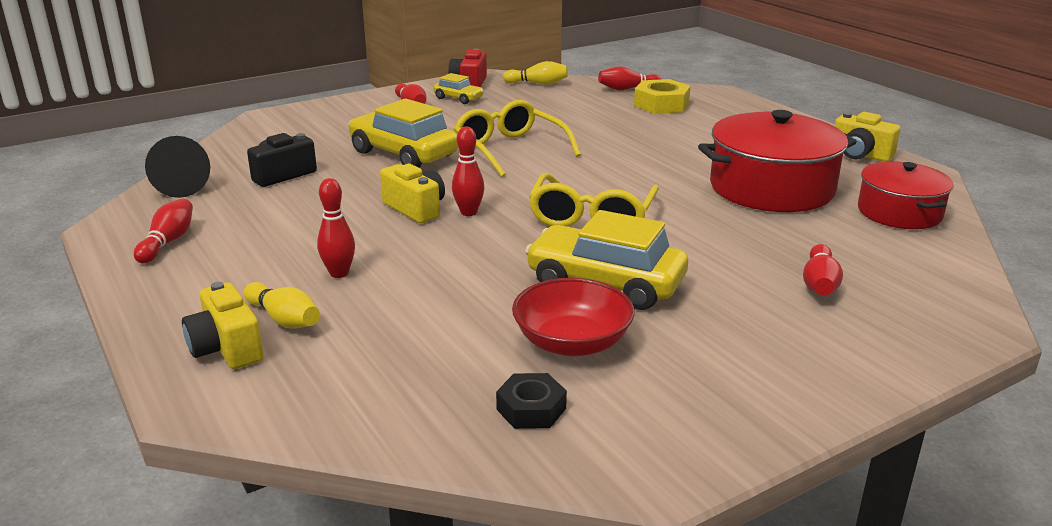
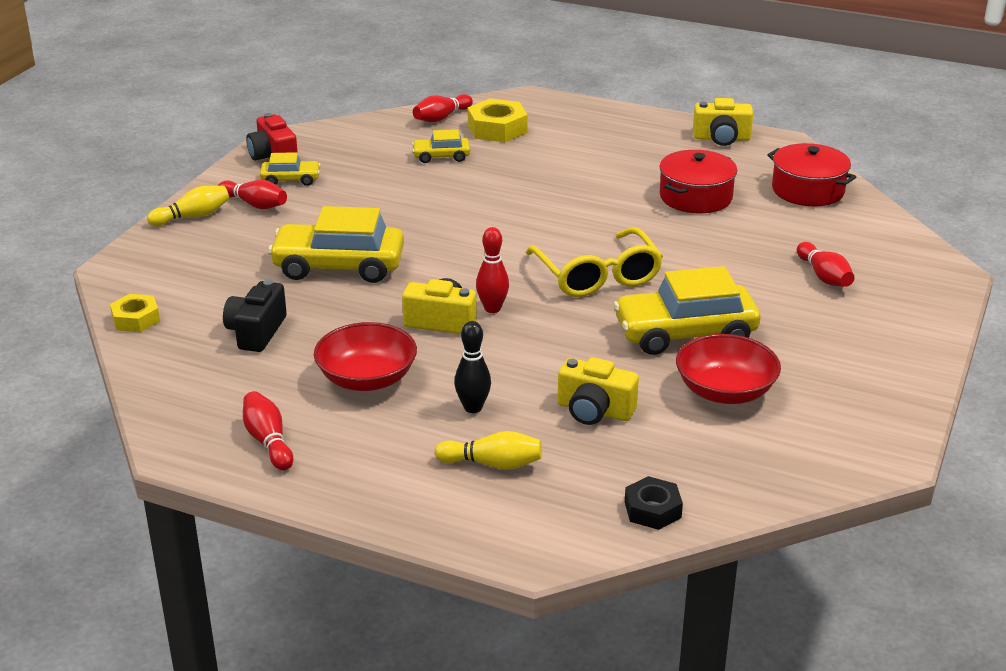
camera: 35 degrees left, 5 degrees up
black cone [145,136,210,198] -> none
yellow camera [182,282,264,369] -> yellow camera moved to [558,357,639,425]
red bowling pin [317,178,355,278] -> black bowling pin [454,321,491,413]
yellow glasses [454,100,581,177] -> none
black nut [496,373,567,429] -> black nut moved to [625,476,683,530]
yellow bowling pin [503,61,568,85] -> yellow bowling pin moved to [147,186,229,226]
red pot [698,110,857,212] -> red pot [659,150,737,213], size x0.63
none -> yellow nut [110,294,160,332]
none -> red bowl [314,322,417,391]
none -> yellow car [412,129,470,163]

